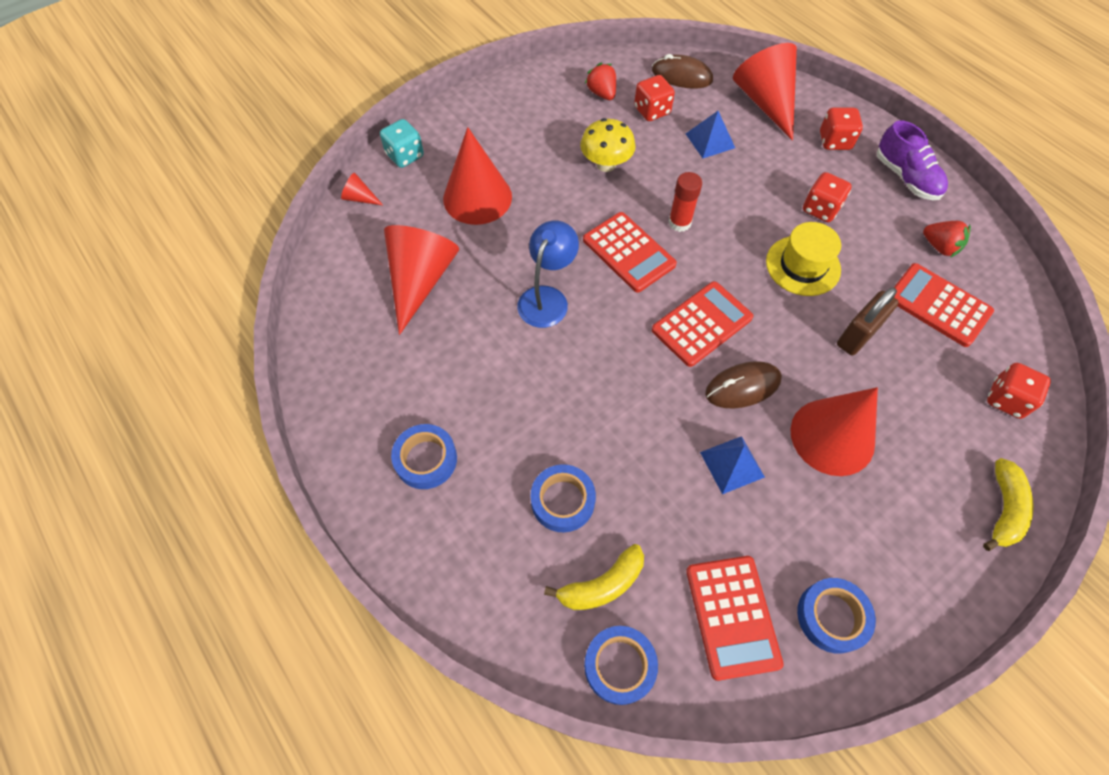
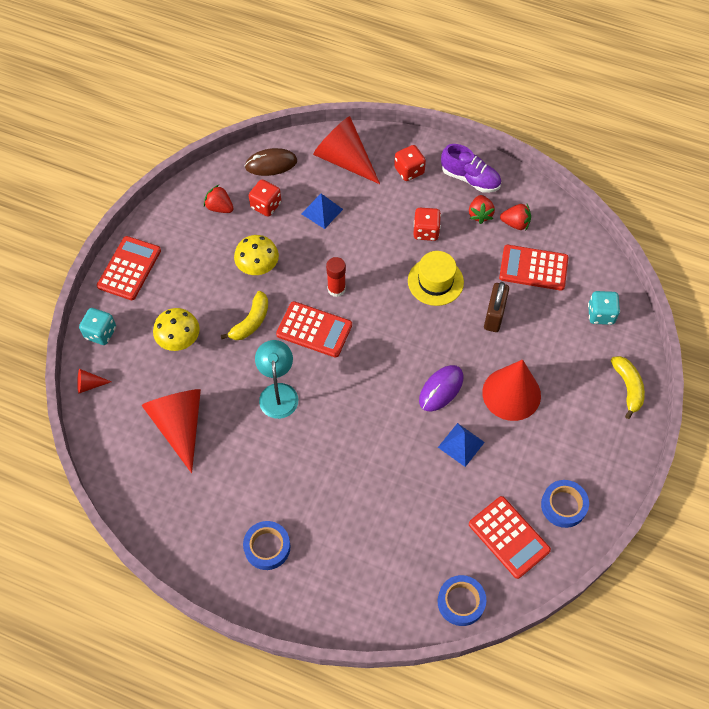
camera: 30 degrees left, 0 degrees up
red cone [443,127,512,225] -> yellow mushroom [153,308,200,351]
blue lamp [517,221,579,328] -> turquoise lamp [255,340,298,419]
blue tape [531,464,596,532] -> none
yellow banana [544,544,644,610] -> yellow banana moved to [221,291,268,340]
red calculator [652,281,753,367] -> red calculator moved to [97,236,161,300]
brown mouse [705,361,782,408] -> purple mouse [419,365,463,411]
red dice [987,363,1051,419] -> turquoise dice [588,291,620,325]
none -> red strawberry [469,195,495,224]

